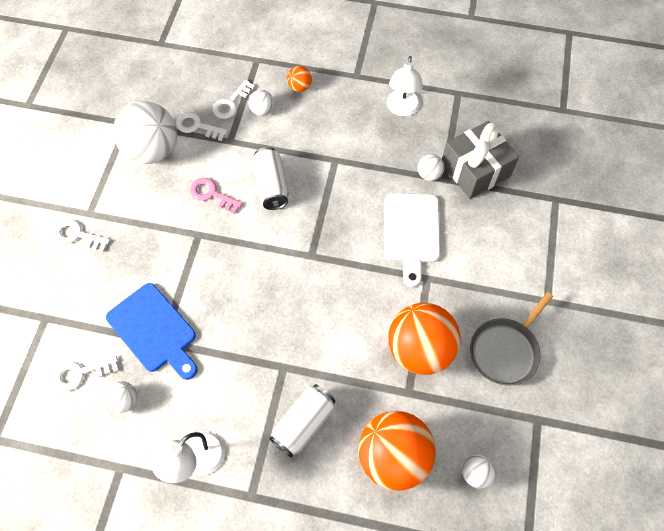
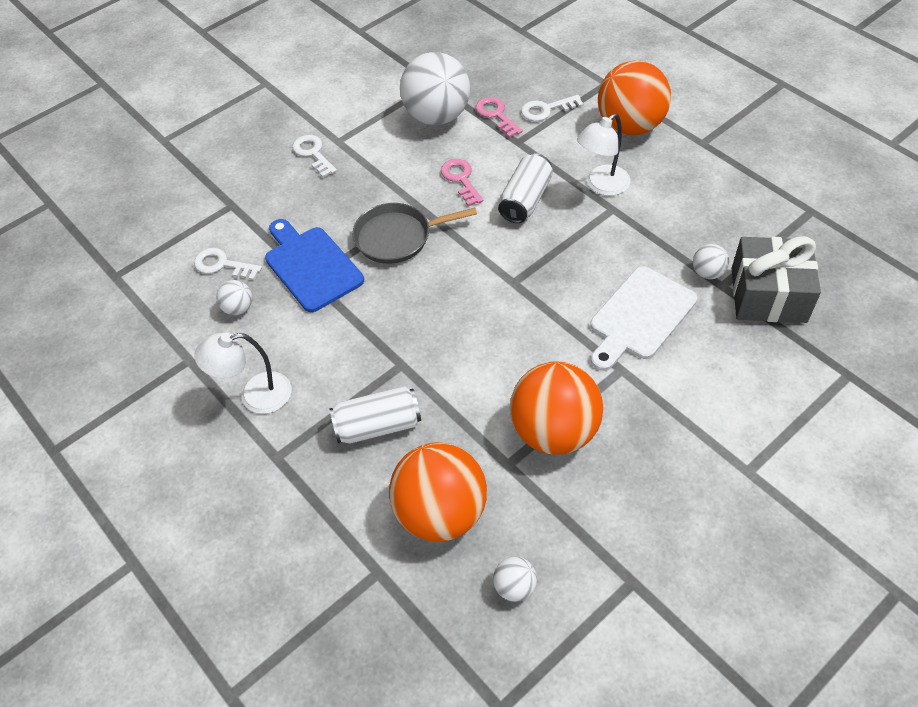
camera: 40 degrees right, 10 degrees down
blue cutting board [106,283,197,380] -> blue cutting board turned 150 degrees clockwise [265,219,364,312]
white key [176,112,228,141] -> pink key [476,97,523,138]
white ball [248,90,274,116] -> none
orange ball [287,66,312,92] -> orange ball [598,61,671,135], size x2.30
white lamp [387,56,423,116] -> white lamp moved to [577,113,631,196]
grey pan [470,292,553,386] -> grey pan moved to [352,203,477,264]

